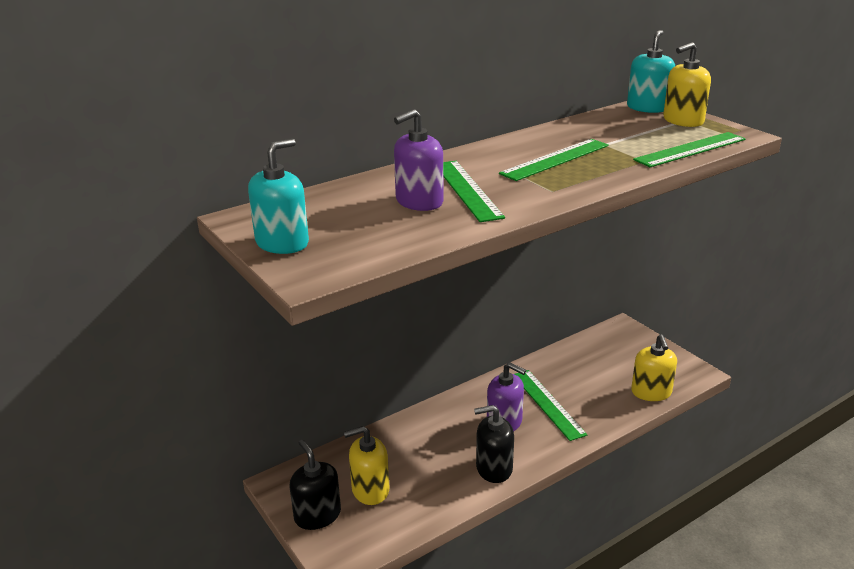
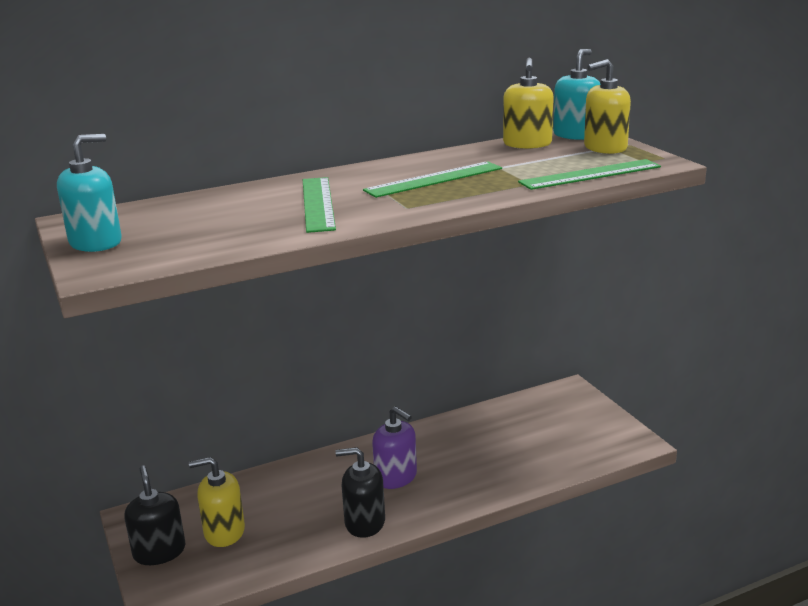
camera: 10 degrees right, 5 degrees down
purple soap dispenser [394,109,444,211] -> none
green ruler [515,370,587,441] -> none
yellow soap dispenser [631,334,677,401] -> yellow soap dispenser moved to [503,58,554,149]

